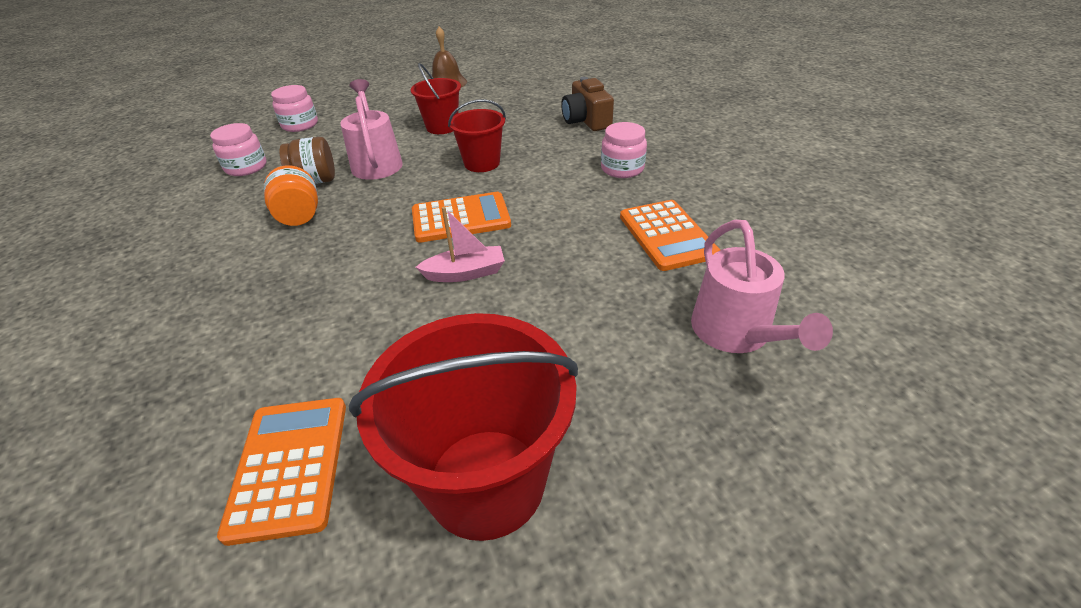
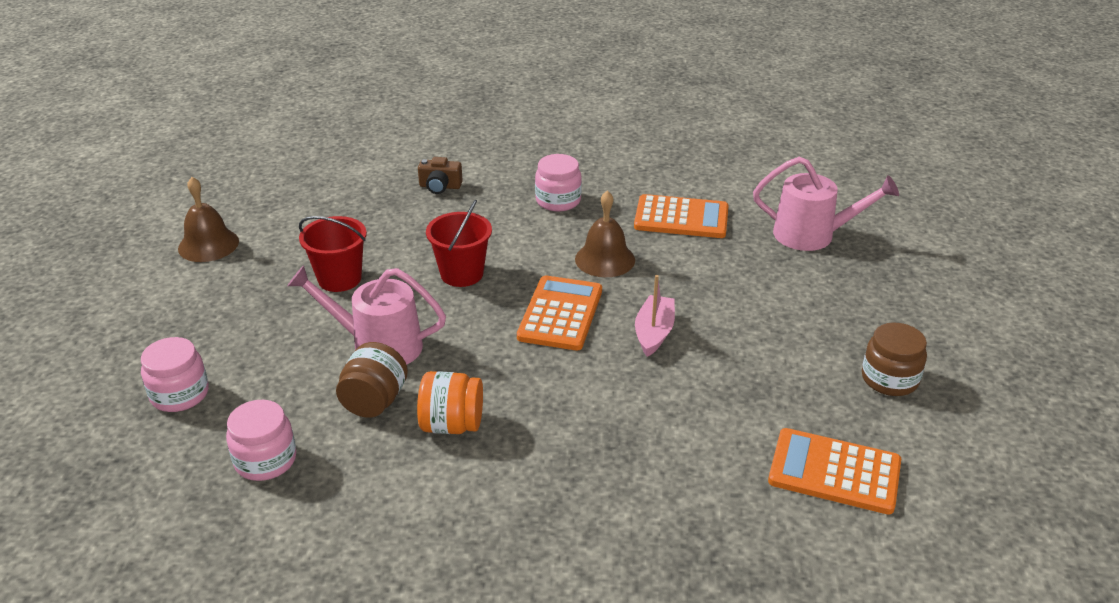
camera: 65 degrees left, 5 degrees down
red bucket [349,313,578,541] -> brown jar [862,322,927,396]
brown camera [561,77,614,131] -> brown camera [418,157,463,194], size x0.64
none -> brown bell [575,190,635,277]

